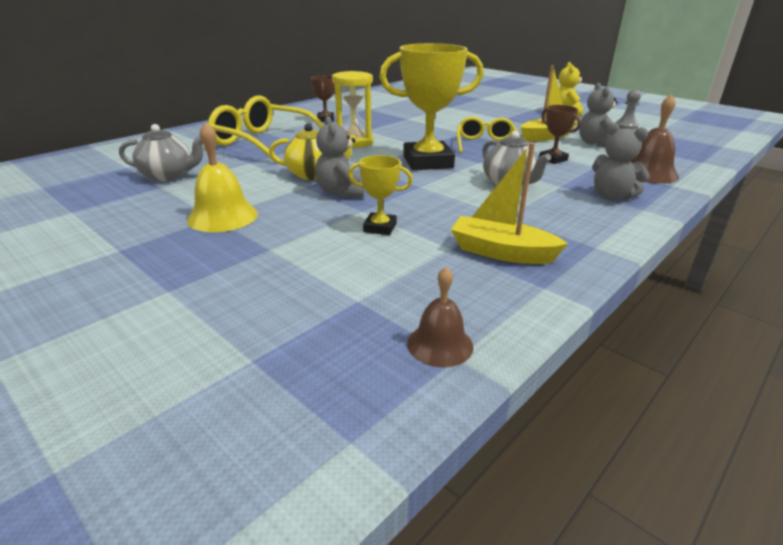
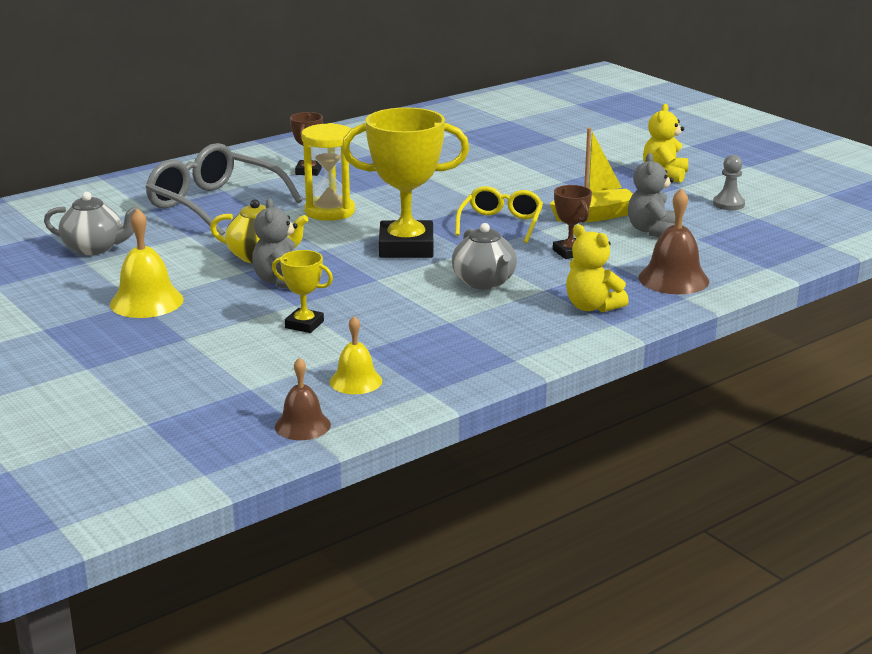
camera: 10 degrees right, 5 degrees down
yellow glasses [208,95,324,162] -> grey glasses [145,143,302,236]
yellow boat [451,142,568,264] -> none
grey teddy bear [592,123,650,201] -> yellow teddy bear [566,224,629,312]
none -> yellow bell [330,316,382,394]

